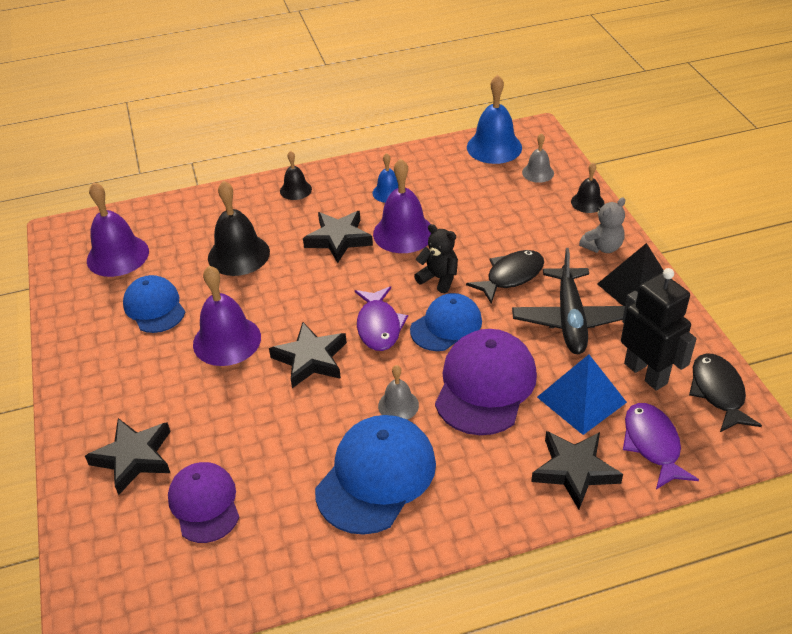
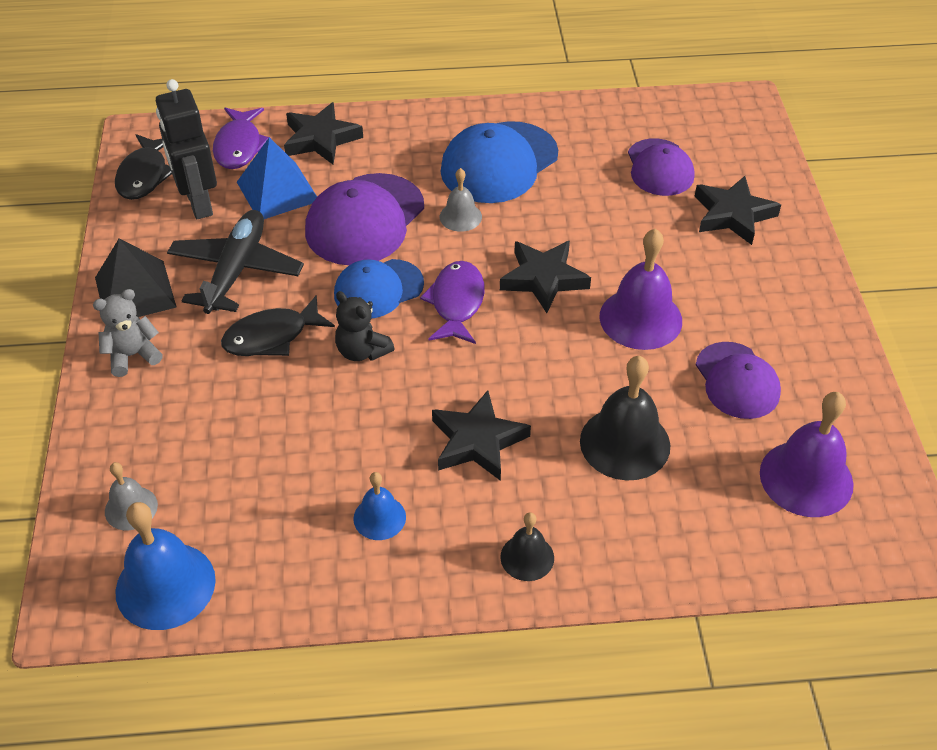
camera: 170 degrees left, 5 degrees up
blue cap [123,275,185,333] -> purple cap [696,342,781,419]
purple bell [373,159,431,253] -> none
black bell [571,163,605,213] -> none

